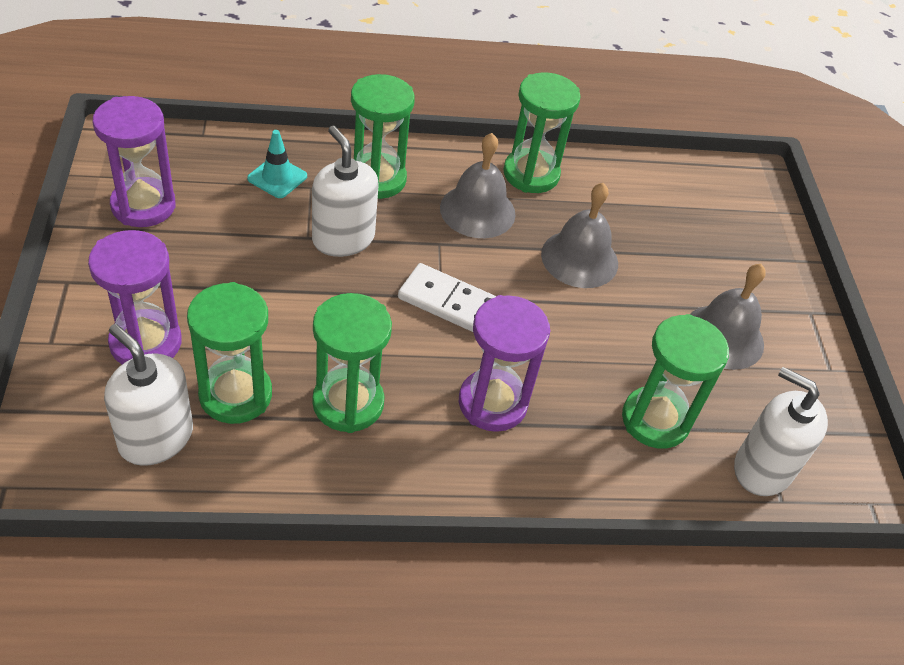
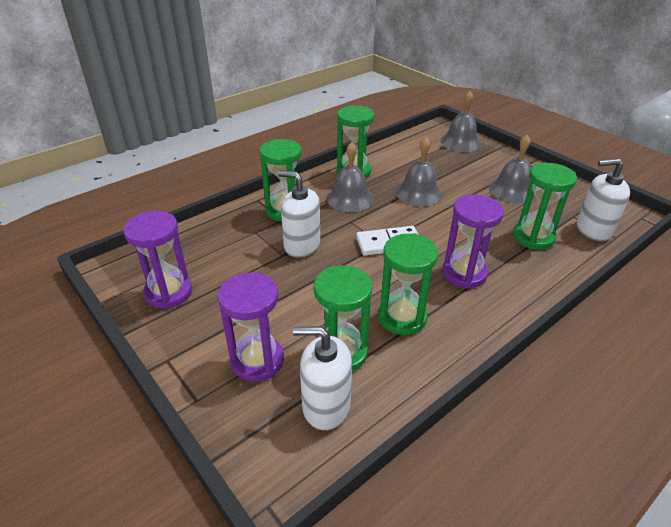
camera: 30 degrees left, 10 degrees down
turquoise traffic cone [247,130,307,198] -> none
none -> grey bell [440,91,481,152]

